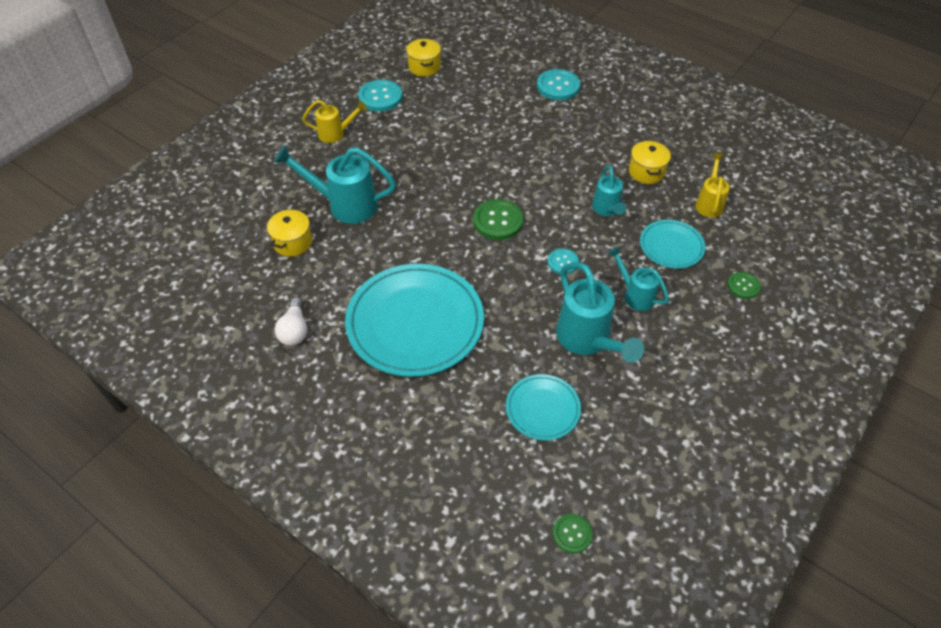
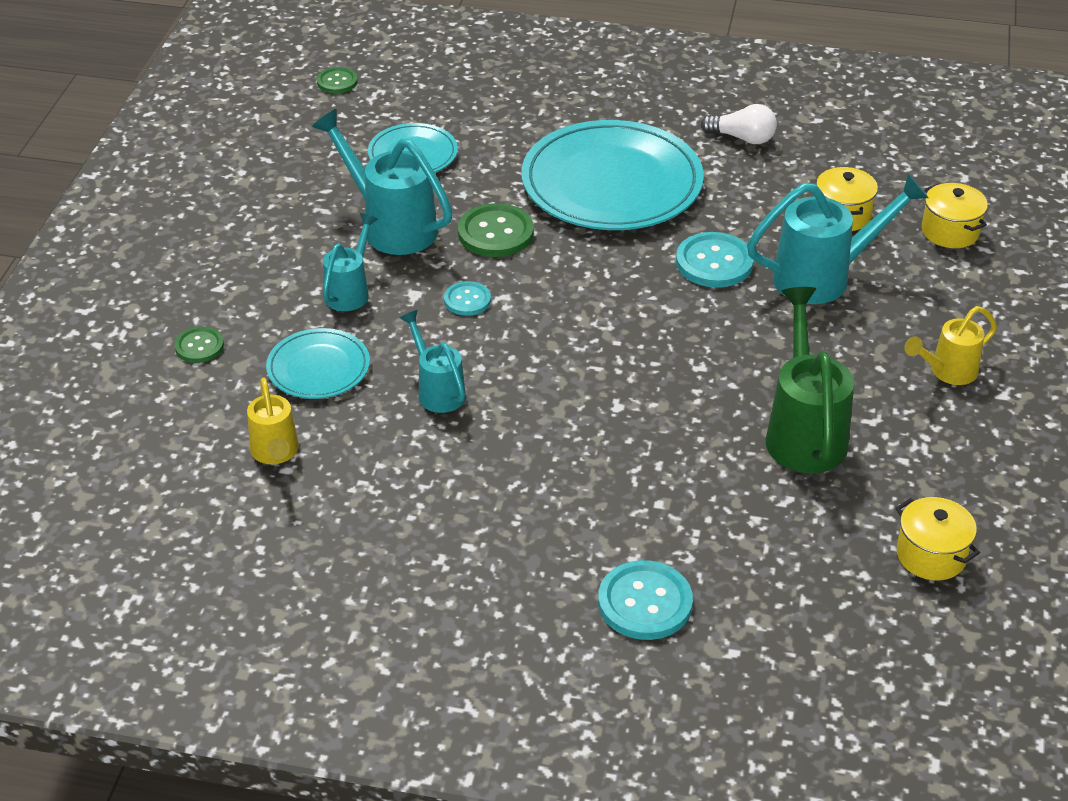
camera: 155 degrees right, 10 degrees down
white light bulb [274,298,307,346] -> white light bulb turned 135 degrees clockwise [700,104,777,144]
turquoise button [358,80,402,111] -> turquoise button moved to [676,232,754,288]
green button [473,199,523,240] -> green button moved to [458,203,534,257]
turquoise watering can [608,246,669,311] -> turquoise watering can turned 90 degrees counterclockwise [323,213,378,311]
yellow pot [629,140,671,184] -> yellow pot moved to [922,183,988,248]
none -> green watering can [766,287,854,473]

